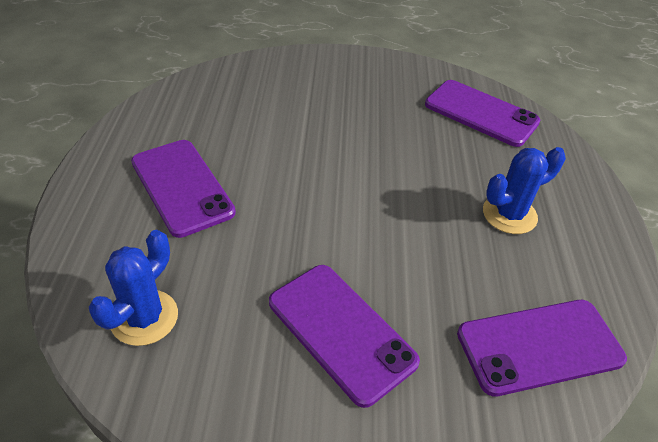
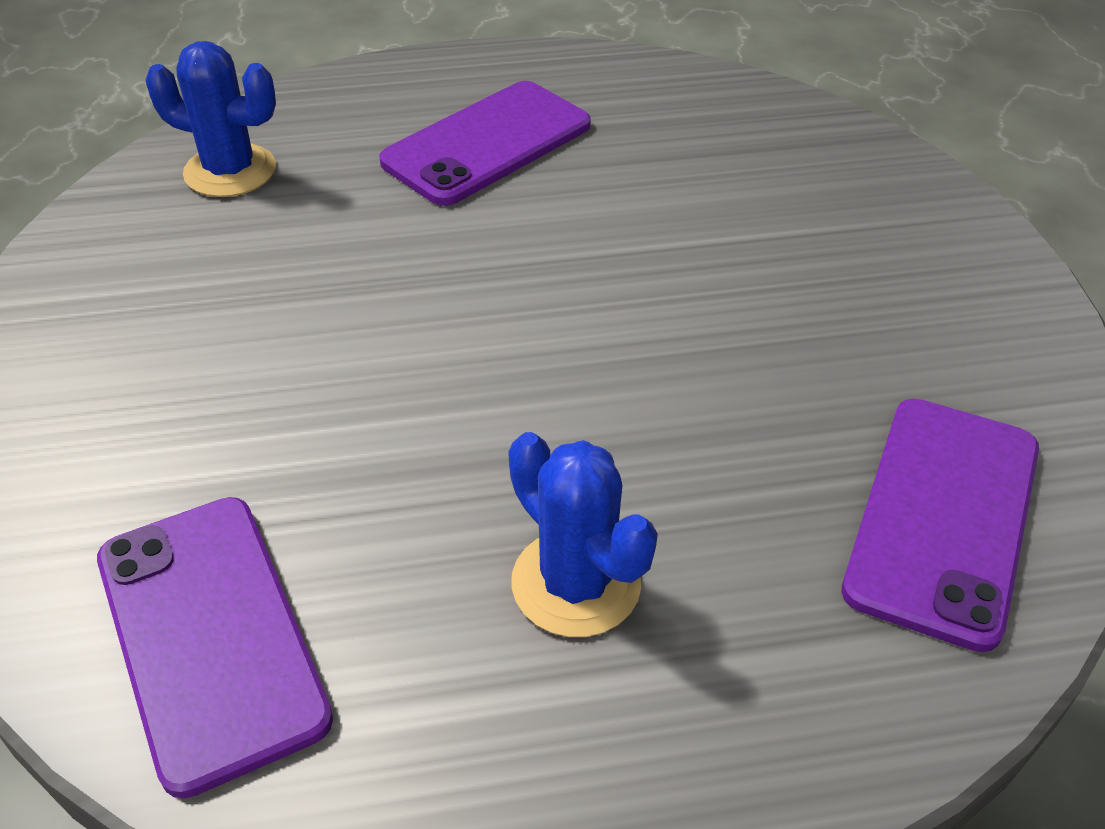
camera: 80 degrees right, 0 degrees up
purple phone [269,265,420,408] -> none

